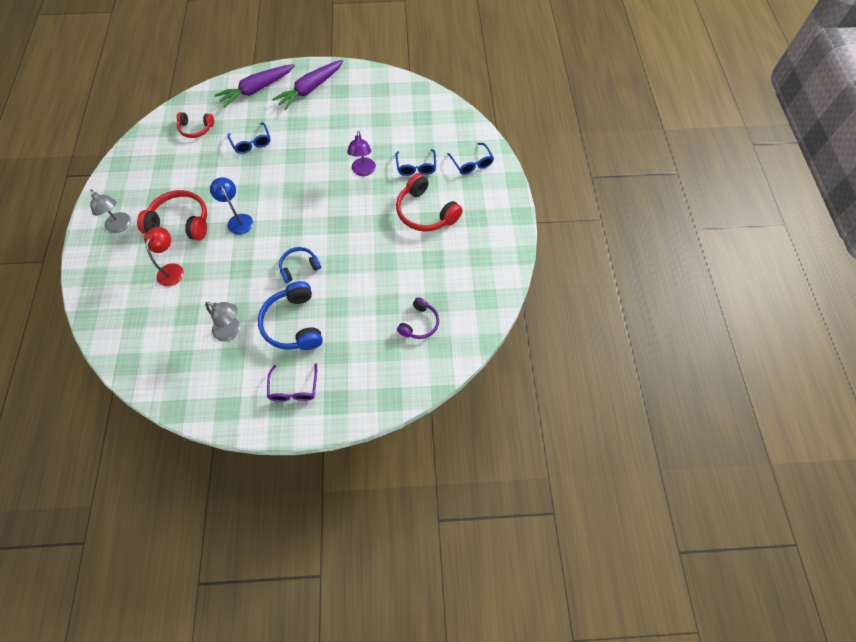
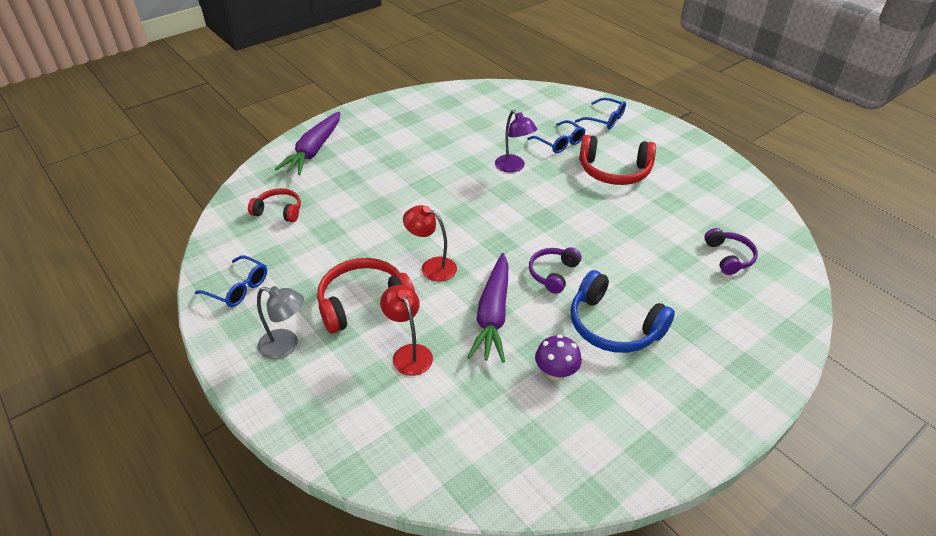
camera: 35 degrees left, 20 degrees down
red headphones [177,112,214,138] -> red headphones turned 135 degrees counterclockwise [248,188,301,222]
grey lamp [205,302,240,341] -> purple mushroom [535,335,582,381]
blue lamp [210,177,253,235] -> red lamp [403,205,457,282]
blue glasses [227,123,271,154] -> blue glasses moved to [195,255,267,307]
purple glasses [267,364,317,402] -> none
purple carrot [272,60,343,110] -> purple carrot moved to [467,253,509,363]
blue headphones [279,247,321,283] -> purple headphones [529,247,581,294]

